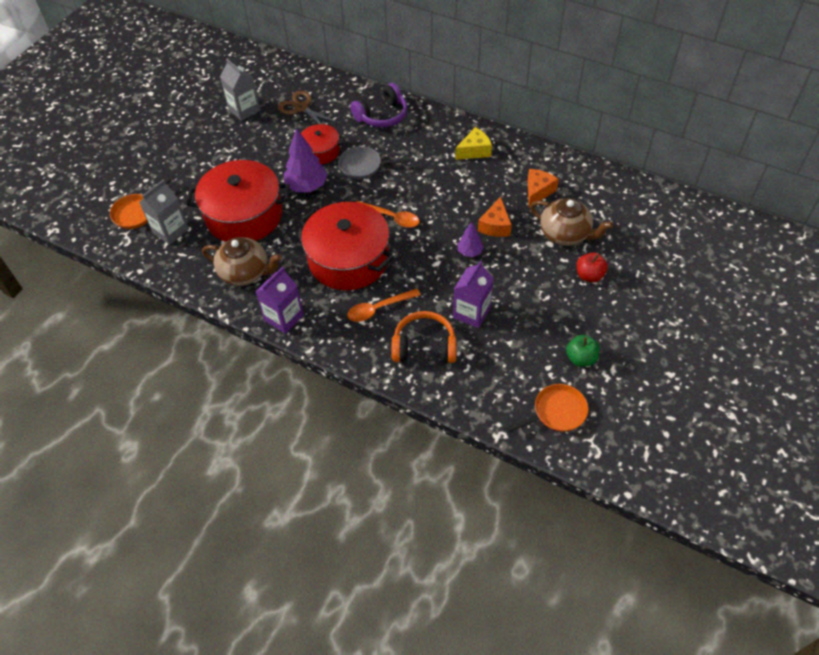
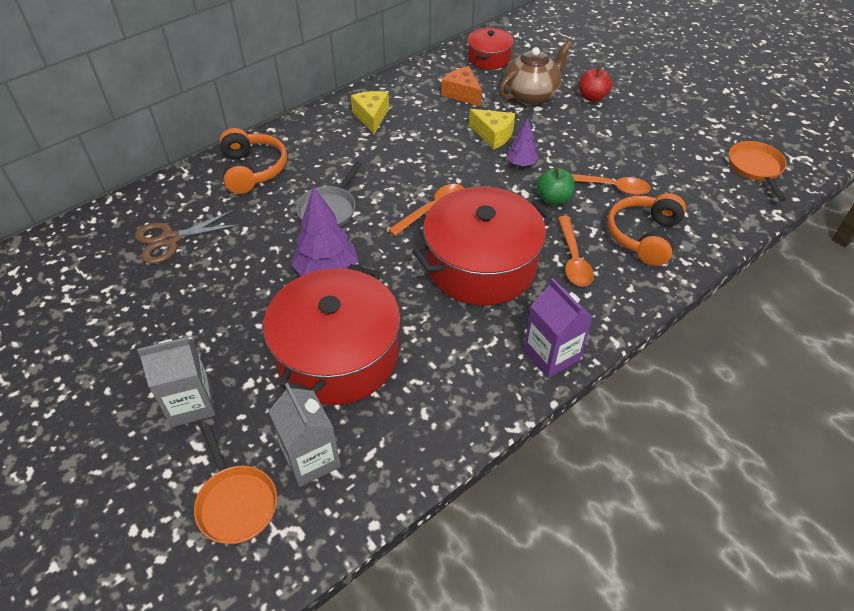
camera: 70 degrees left, 5 degrees down
brown teapot [202,237,282,286] -> none
grey carton [220,59,260,121] -> grey carton moved to [137,337,215,427]
red pot [301,124,344,164] -> red pot moved to [468,27,514,70]
purple headphones [350,83,407,127] -> orange headphones [220,128,287,194]
purple carton [453,261,494,328] -> orange spoon [571,174,651,195]
orange cheese [478,197,512,237] -> yellow cheese [469,109,515,150]
green apple [566,335,600,367] -> green apple moved to [537,168,575,205]

